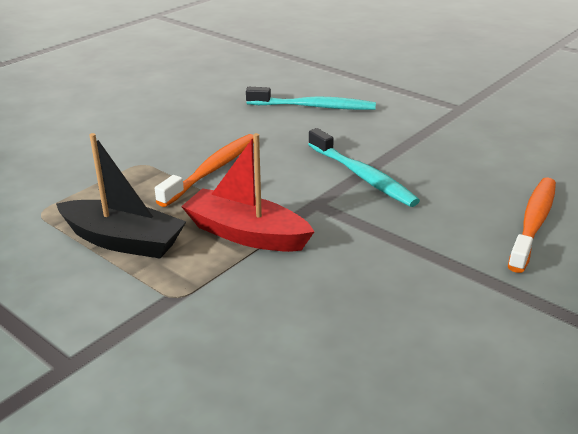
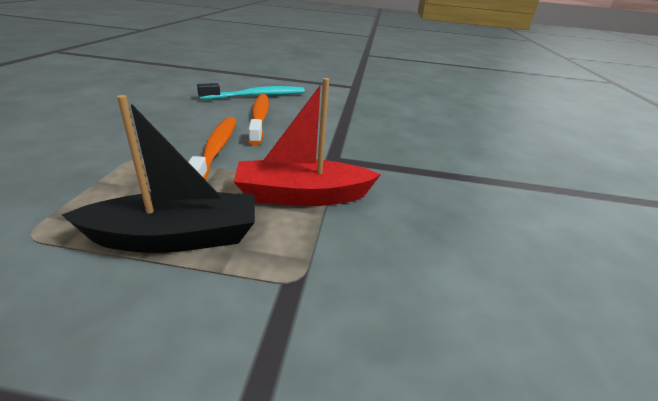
camera: 35 degrees left, 0 degrees up
turquoise toothbrush [308,128,420,207] -> none
orange toothbrush [508,177,556,273] -> orange toothbrush moved to [248,94,269,146]

